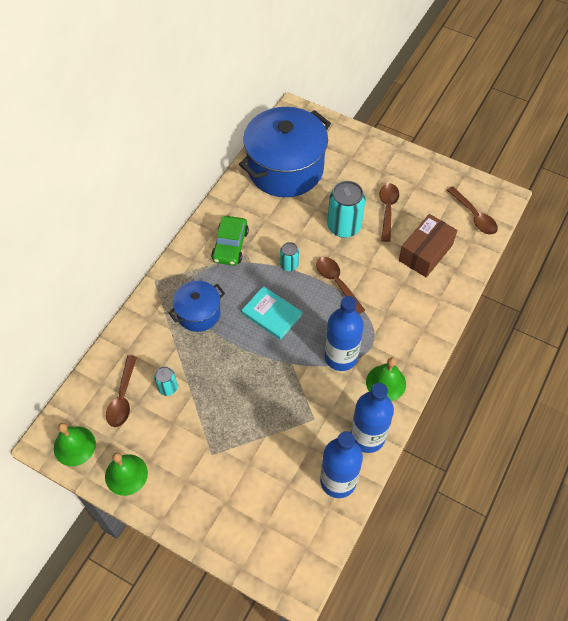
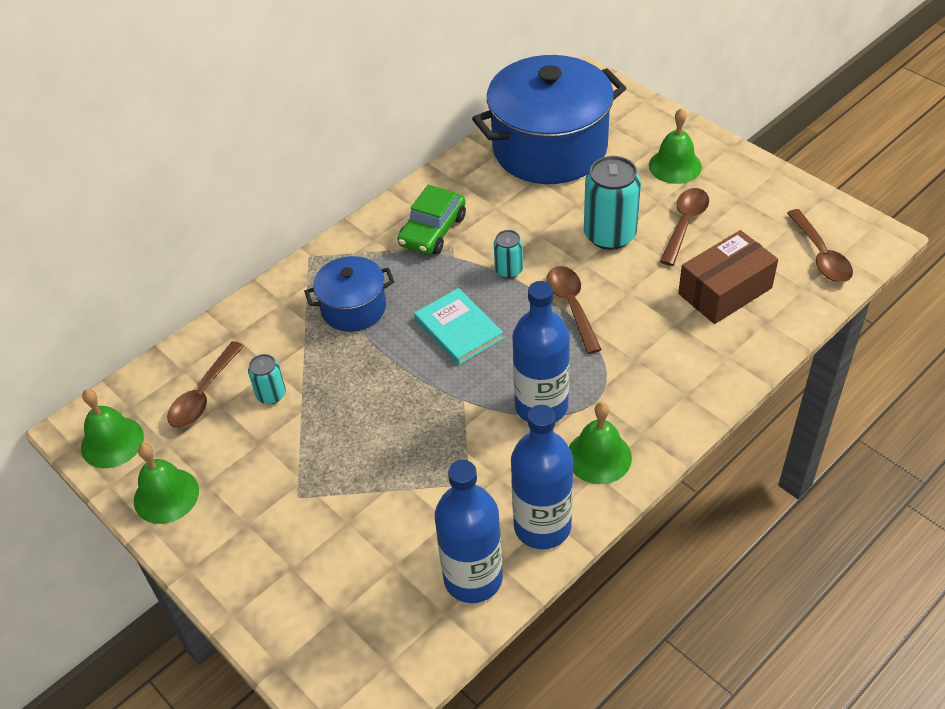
camera: 20 degrees right, 10 degrees down
none -> green bell [649,108,702,184]

